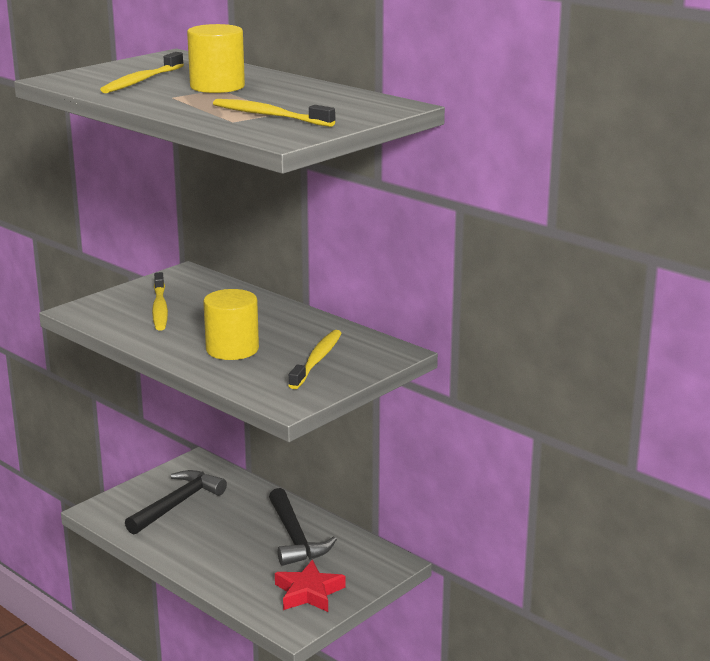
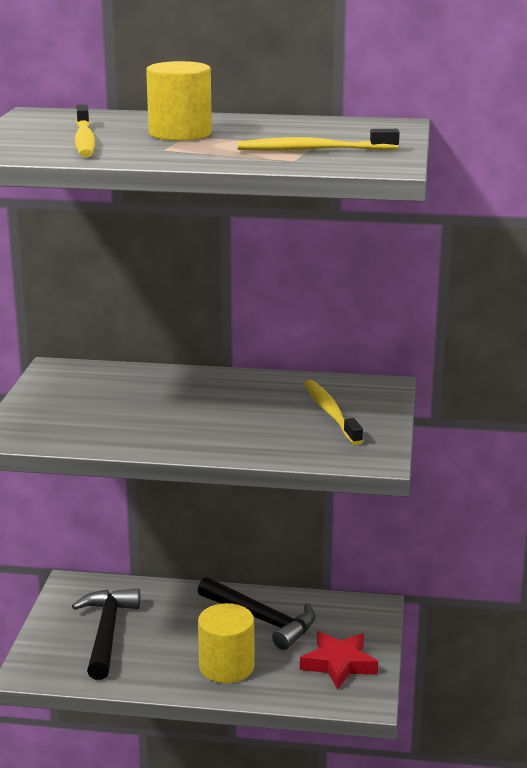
camera: 35 degrees left, 0 degrees up
yellow toothbrush [152,272,168,331] -> none
yellow cylinder [203,289,259,360] -> yellow cylinder moved to [198,603,254,683]

